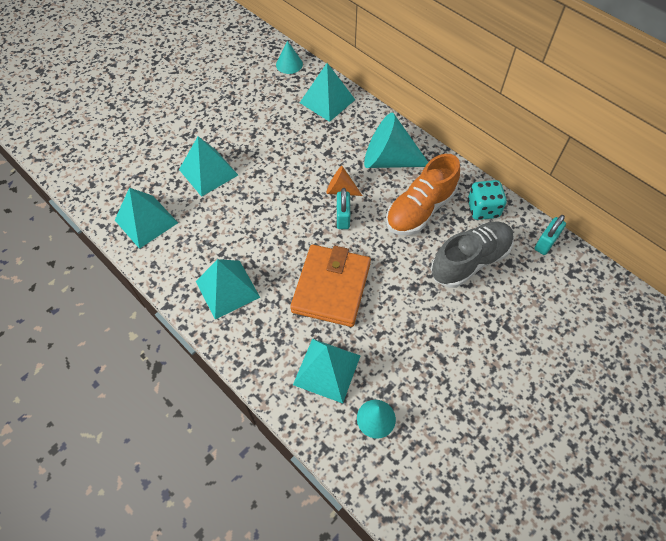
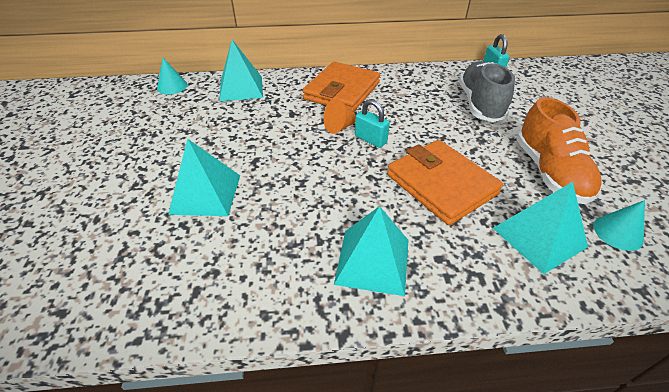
camera: 50 degrees left, 15 degrees down
turquoise pyramid [115,188,178,249] -> none
turquoise cone [364,113,428,168] -> orange wallet [302,62,380,112]
orange shoe [386,154,460,235] -> orange shoe moved to [517,97,602,204]
turquoise dice [467,180,507,220] -> none

